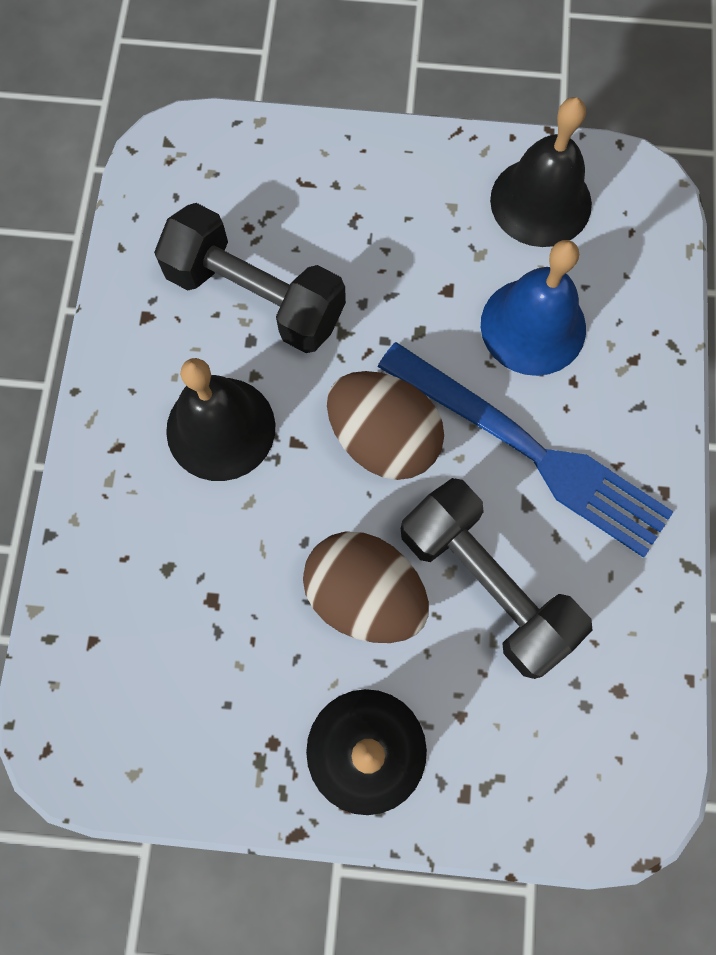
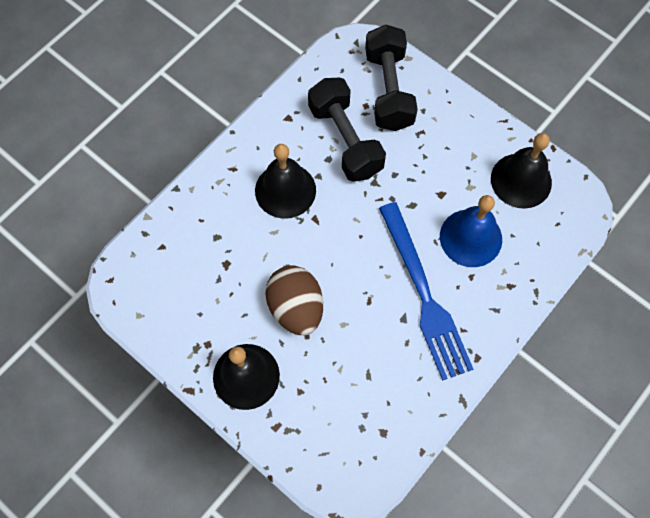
camera: 35 degrees right, 5 degrees down
brown egg [327,371,444,480] -> none
black dumbbell [401,478,592,679] -> black dumbbell moved to [365,25,418,131]

